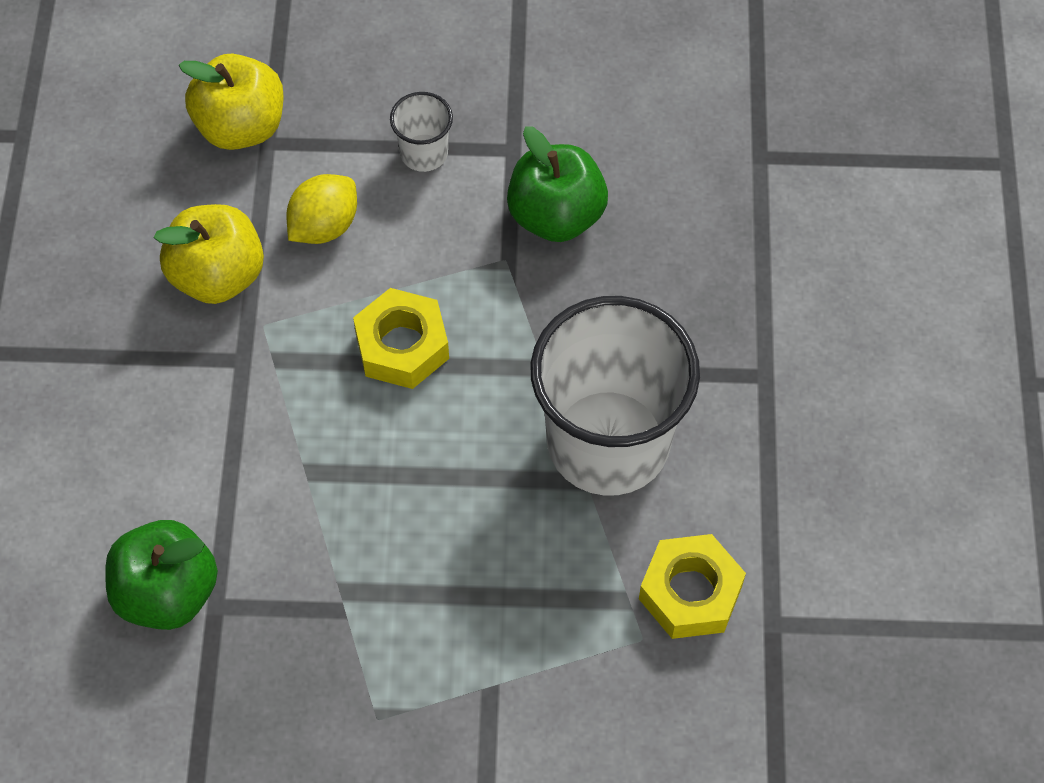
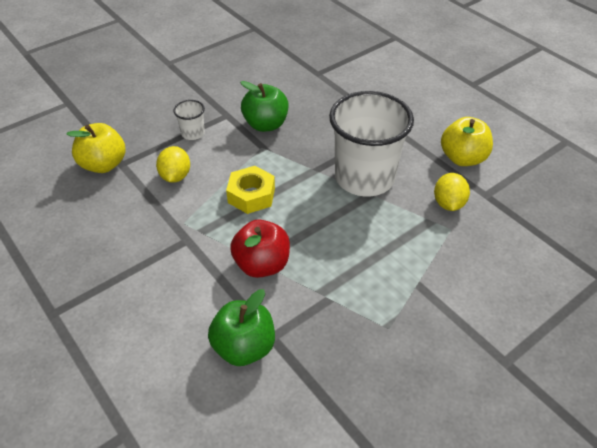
camera: 40 degrees left, 15 degrees down
yellow apple [154,204,264,304] -> yellow apple moved to [441,117,493,166]
yellow nut [639,534,746,639] -> yellow lemon [434,173,470,211]
none -> red apple [230,220,290,278]

